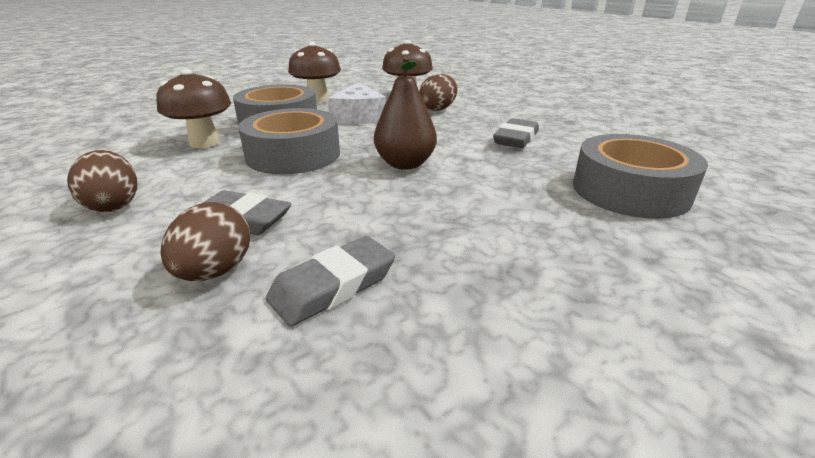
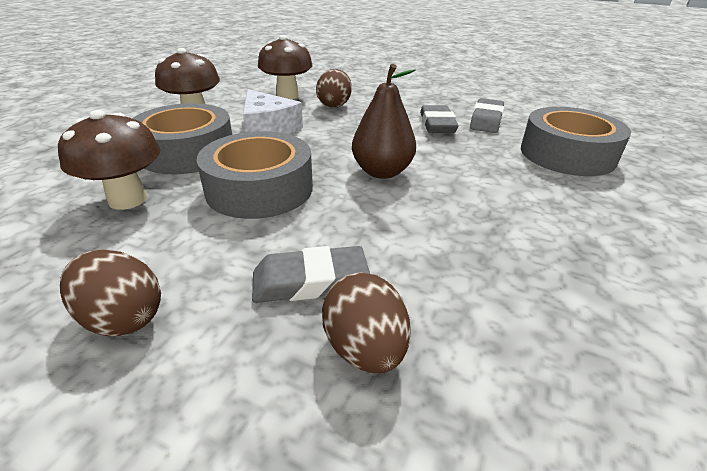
camera: 30 degrees left, 5 degrees up
grey eraser [266,236,395,327] -> grey eraser moved to [470,98,504,133]

